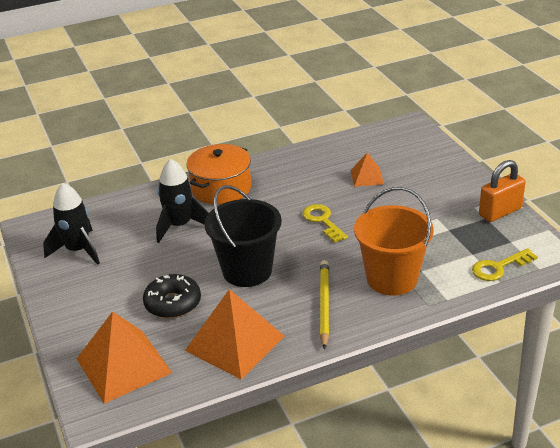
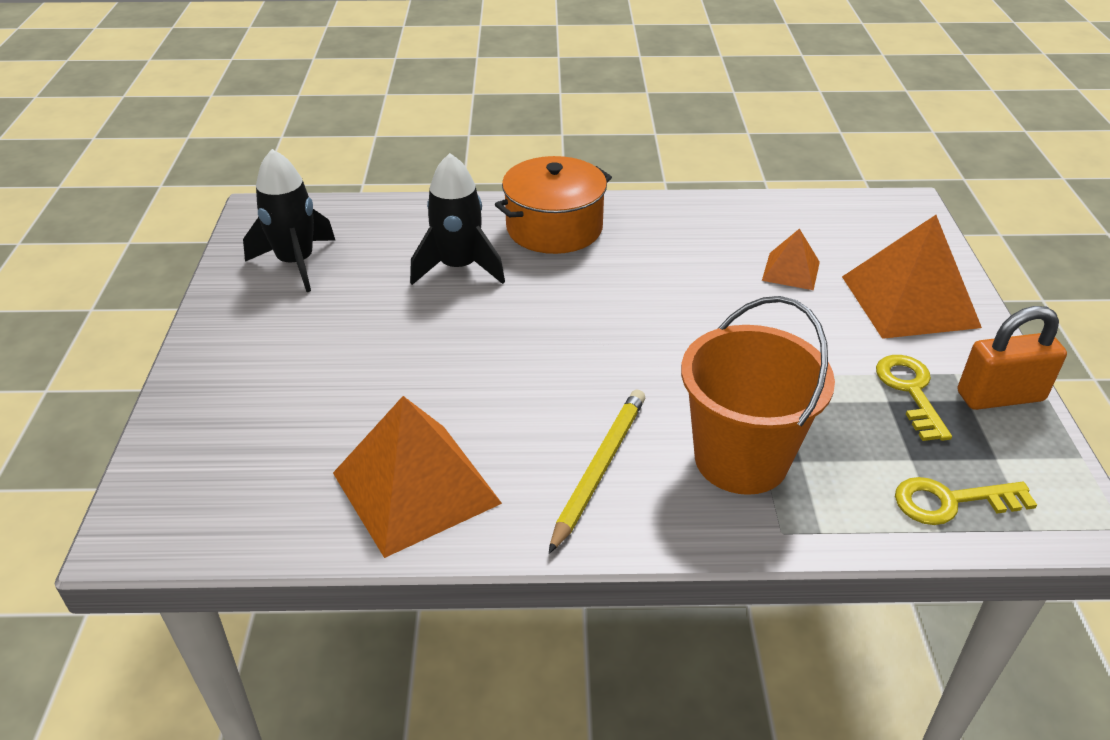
camera: 20 degrees right, 5 degrees up
orange pyramid [77,311,172,404] -> orange pyramid moved to [842,215,982,339]
black donut [143,274,201,318] -> none
black bucket [204,185,282,287] -> none
yellow key [302,204,348,243] -> yellow key moved to [876,355,952,441]

